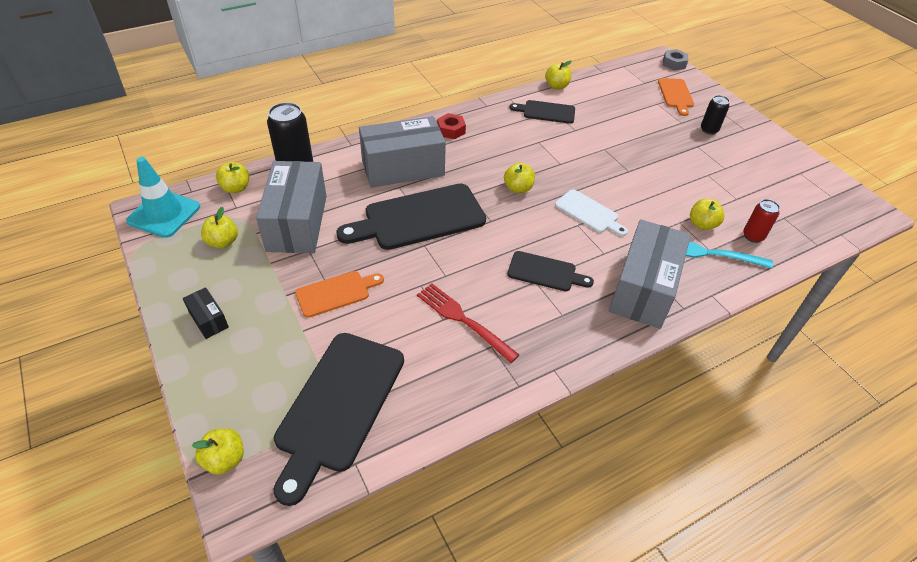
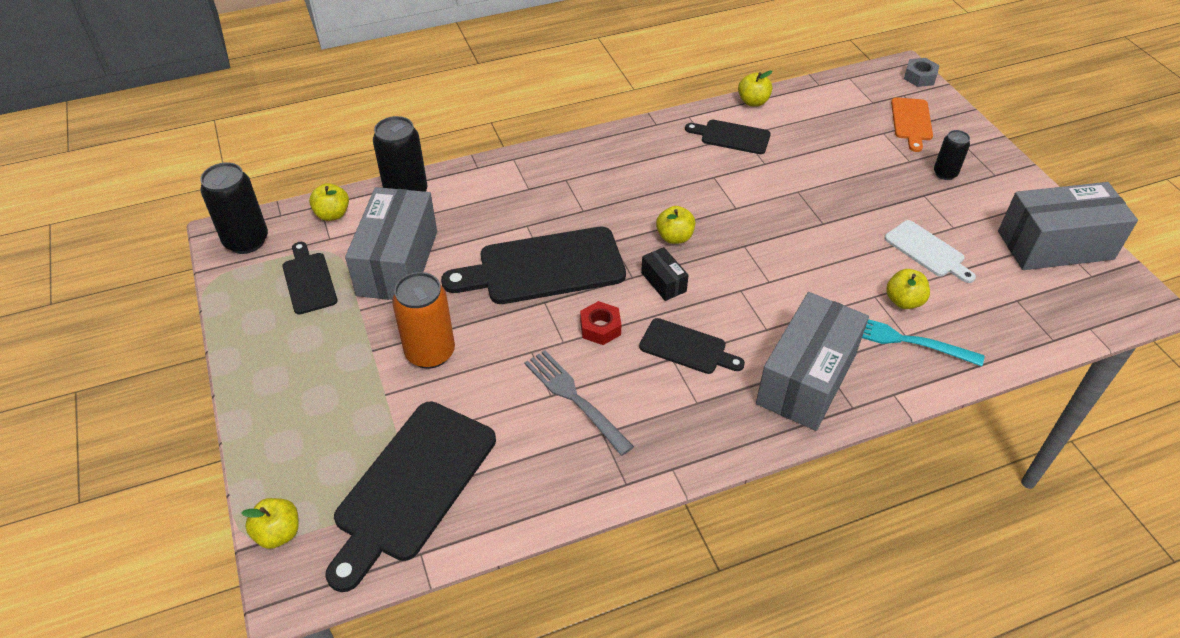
camera: 10 degrees right, 0 degrees up
turquoise traffic cone [126,157,200,238] -> black can [200,163,268,254]
black box [183,287,229,339] -> black box moved to [641,247,689,301]
yellow apple [201,207,238,248] -> black cutting board [282,242,338,314]
orange cutting board [295,271,384,318] -> orange can [392,272,455,369]
grey box [359,116,446,188] -> grey box moved to [998,182,1138,270]
red fork [417,283,520,363] -> grey fork [524,350,634,456]
red nut [437,113,466,139] -> red nut moved to [580,301,621,345]
white cutting board [555,189,628,236] -> white cutting board moved to [884,220,976,283]
red can [743,199,780,243] -> none

